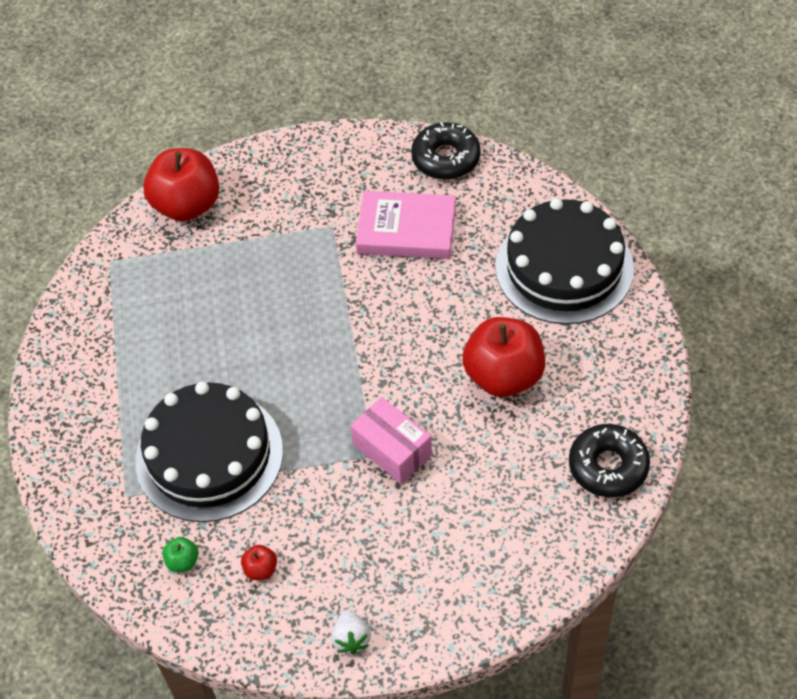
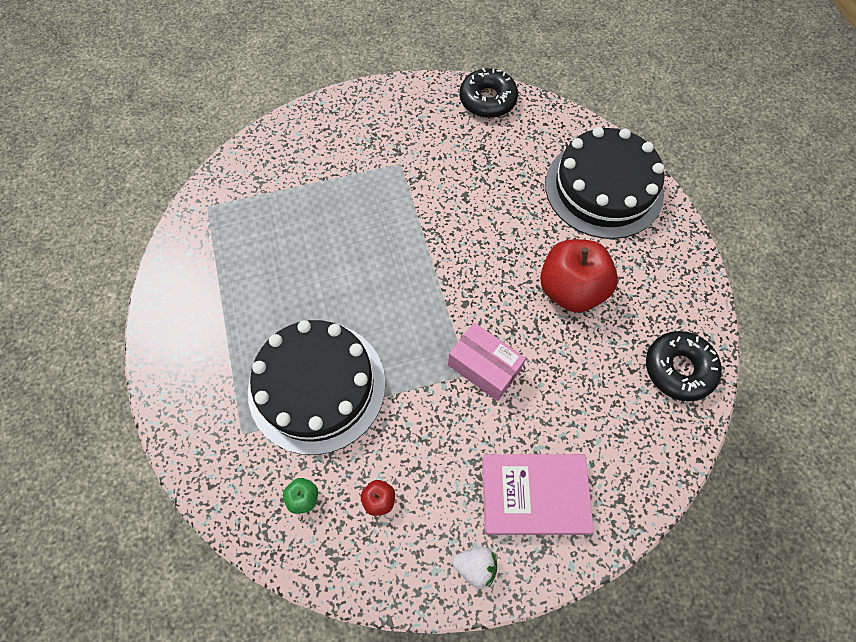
camera: 10 degrees left, 10 degrees up
red apple [143,148,219,221] -> none
white strawberry [331,609,371,655] -> white strawberry turned 60 degrees counterclockwise [452,547,497,589]
pink book [356,191,456,259] -> pink book moved to [482,454,594,535]

